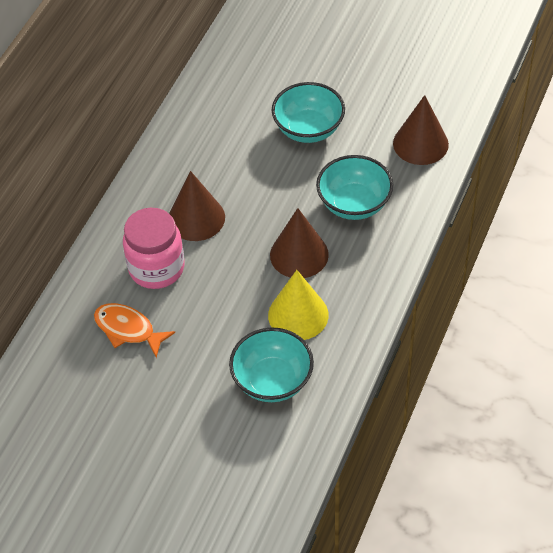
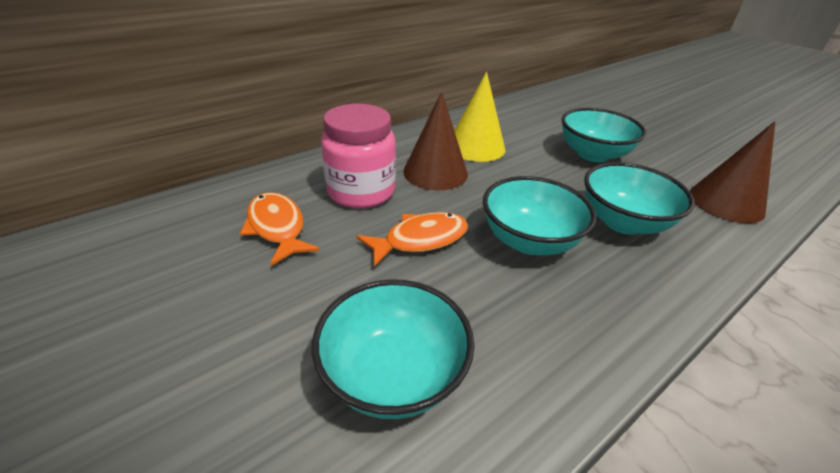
camera: 25 degrees right, 15 degrees down
yellow cone [268,270,329,340] -> yellow cone moved to [454,72,505,162]
brown cone [270,208,329,278] -> turquoise bowl [483,176,596,256]
none -> orange fish [356,212,468,267]

